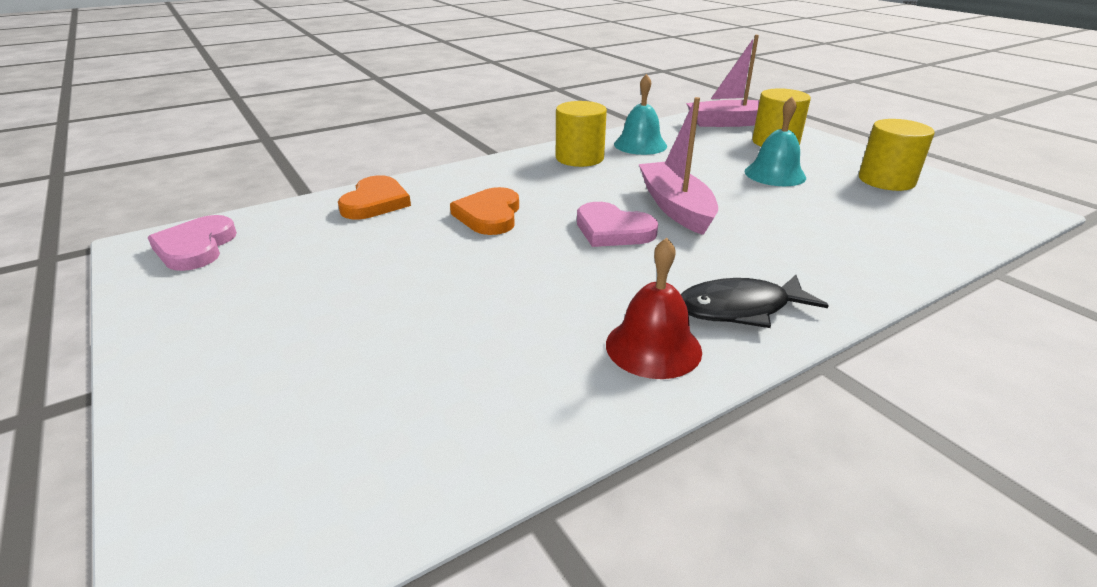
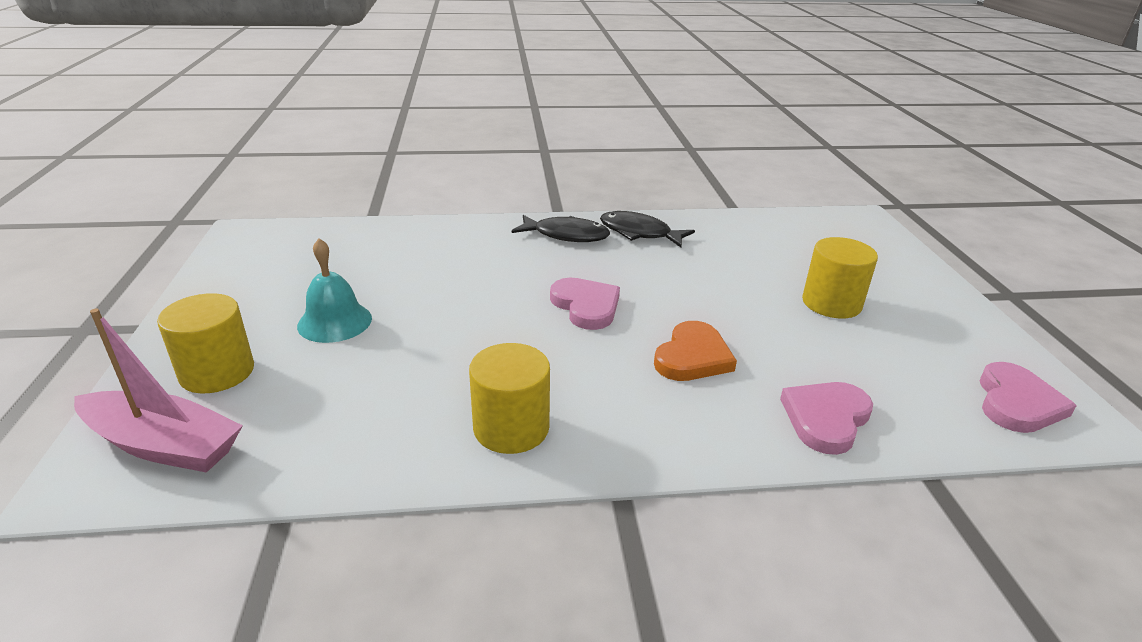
camera: 155 degrees left, 0 degrees up
orange heart [338,175,411,219] -> pink heart [780,382,873,455]
red bell [606,238,702,379] -> black fish [600,211,695,247]
turquoise bell [614,74,667,155] -> none
pink boat [639,97,718,235] -> none
yellow cylinder [859,119,935,191] -> yellow cylinder moved to [802,237,878,318]

